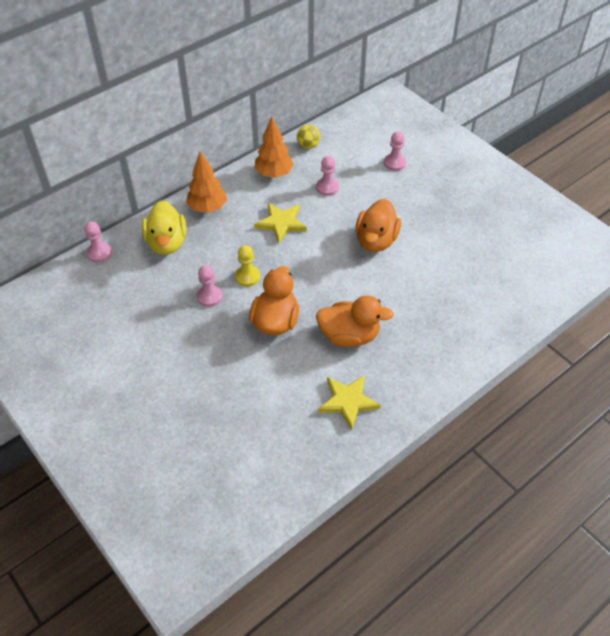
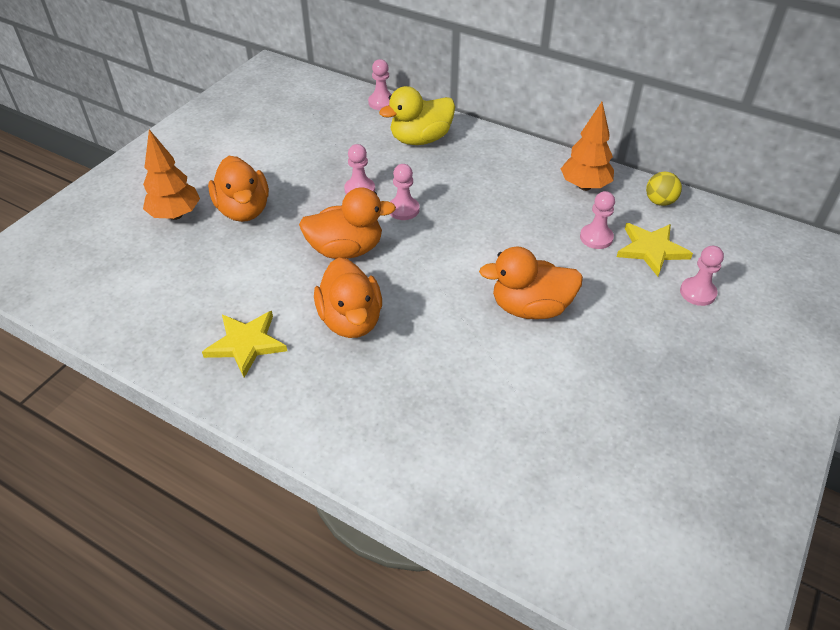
camera: 70 degrees right, 5 degrees down
orange tree [186,151,227,213] -> orange tree moved to [143,129,200,220]
yellow pawn [235,245,260,287] -> pink pawn [390,164,419,220]
yellow star [254,203,307,243] -> yellow star moved to [617,223,693,276]
none -> orange duck [208,156,269,222]

